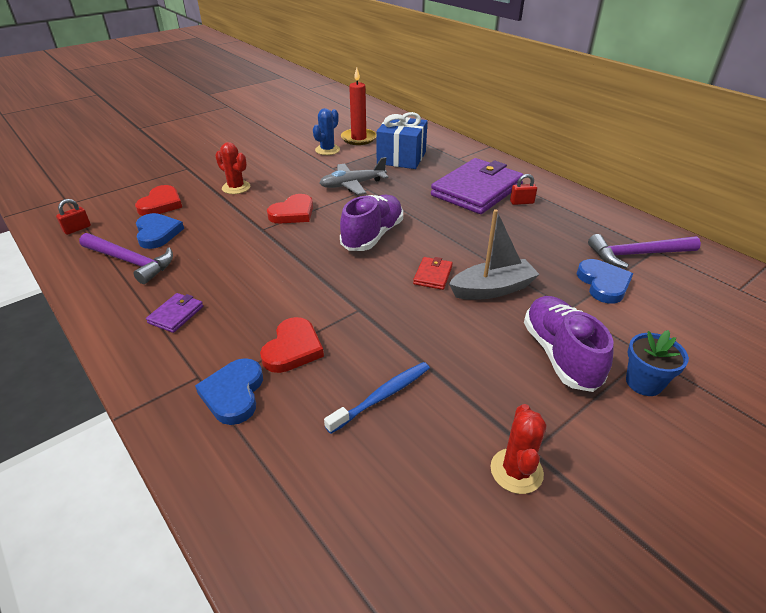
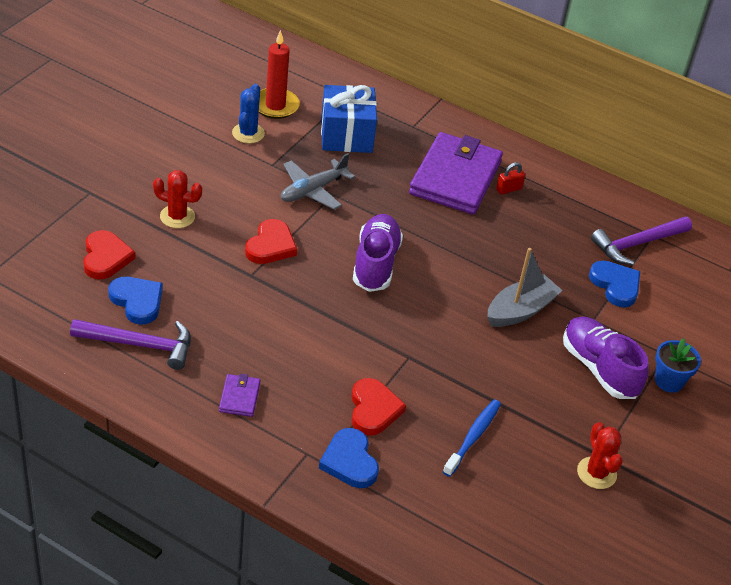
camera: 25 degrees left, 5 degrees up
red padlock [56,199,91,235] -> none
red wallet [413,257,453,290] -> none

